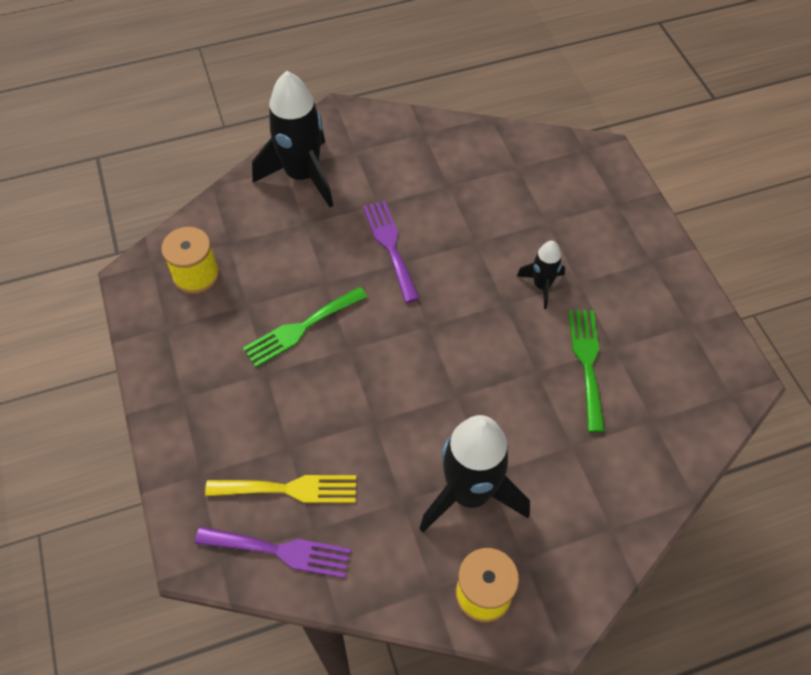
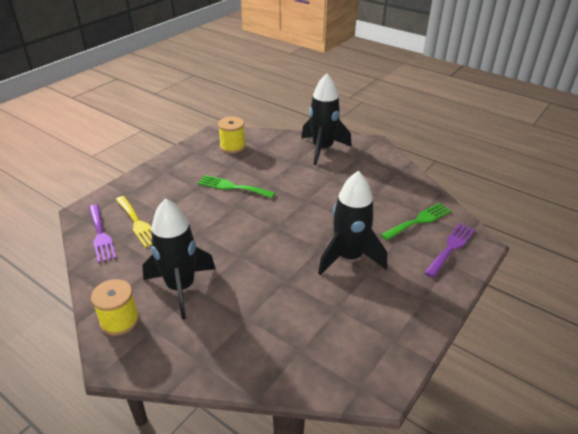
camera: 55 degrees right, 20 degrees down
purple fork [363,201,420,303] -> purple fork moved to [424,223,475,278]
black rocket [517,241,565,309] -> black rocket [318,171,387,275], size x1.99
green fork [568,310,605,432] -> green fork moved to [381,203,451,240]

